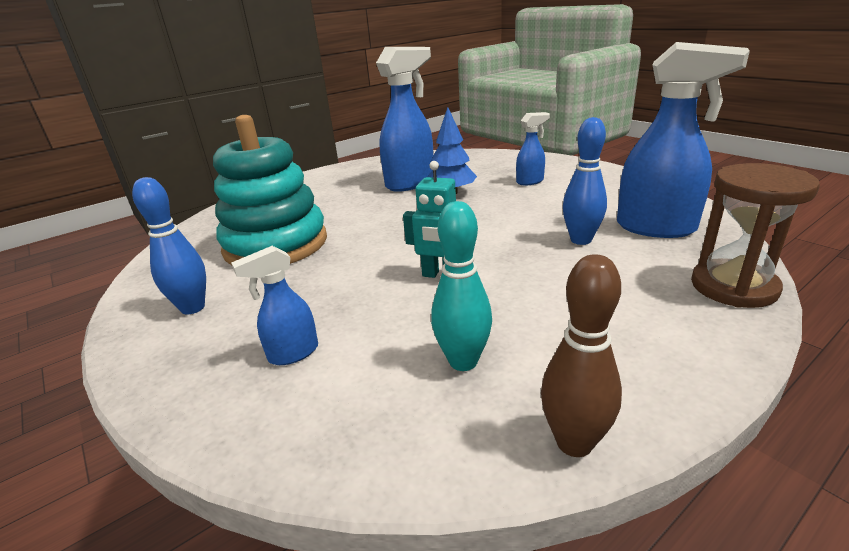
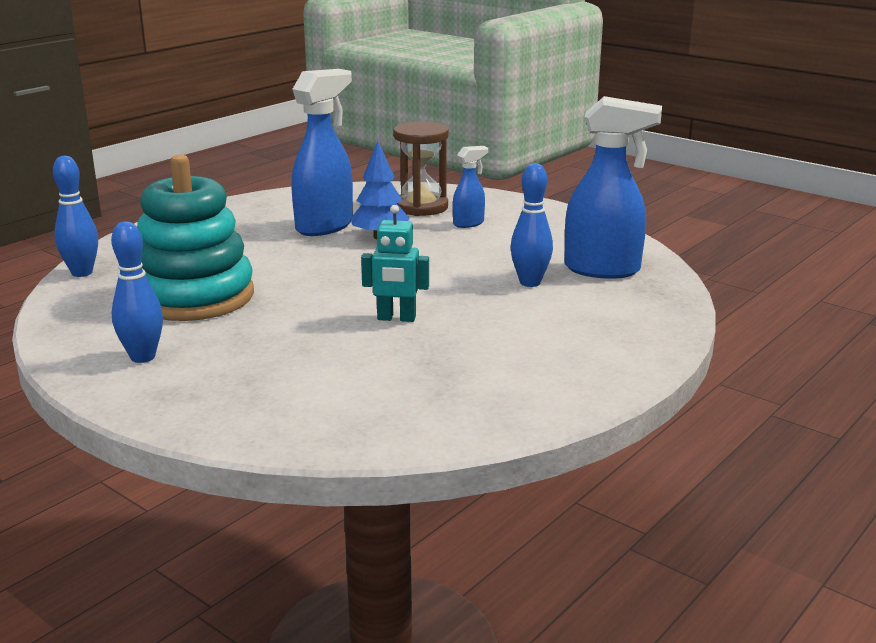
camera: 15 degrees left, 5 degrees down
blue spray bottle [231,246,318,365] -> none
turquoise bowling pin [431,201,492,371] -> none
brown bowling pin [541,254,622,457] -> none
brown hourglass [691,163,820,308] -> brown hourglass moved to [393,121,449,216]
none -> blue bowling pin [53,156,98,277]

